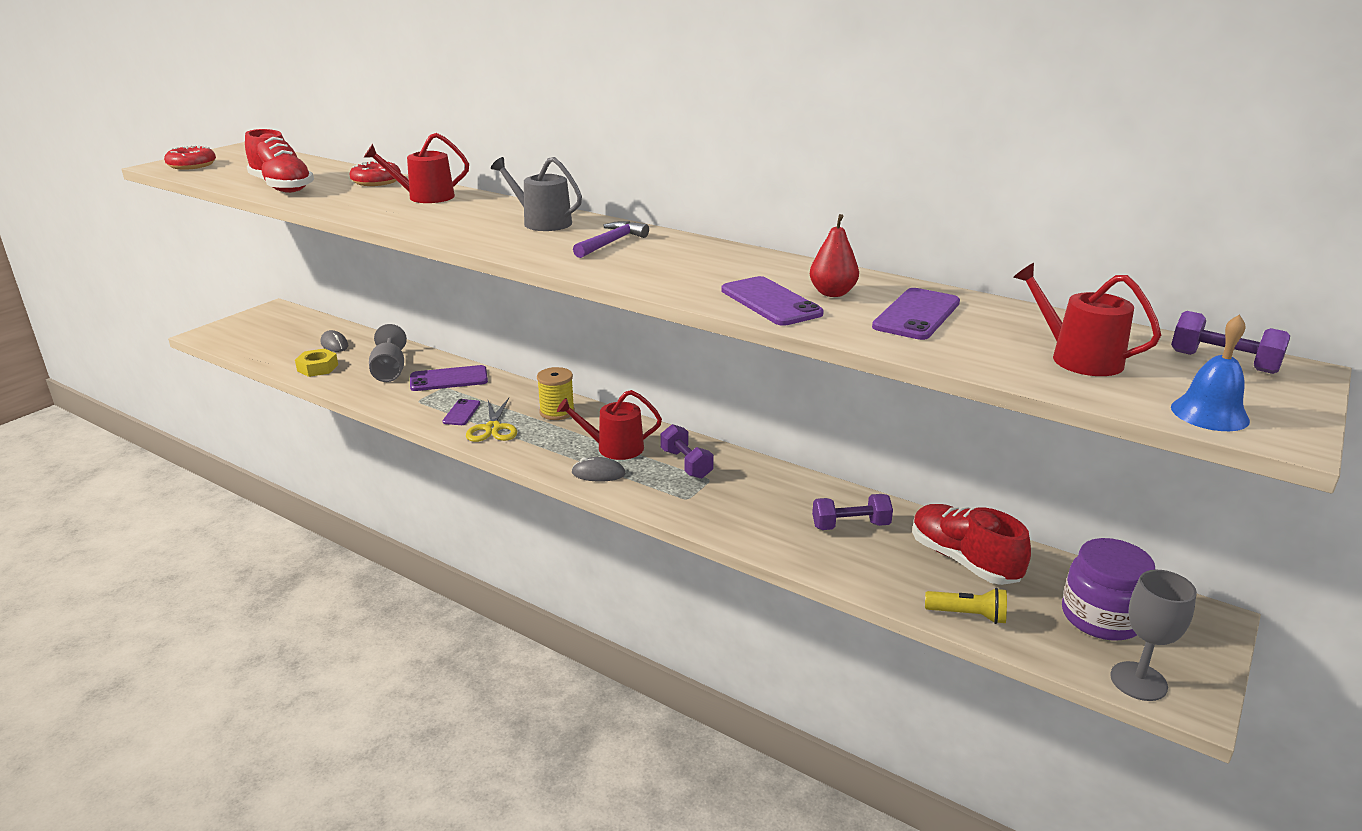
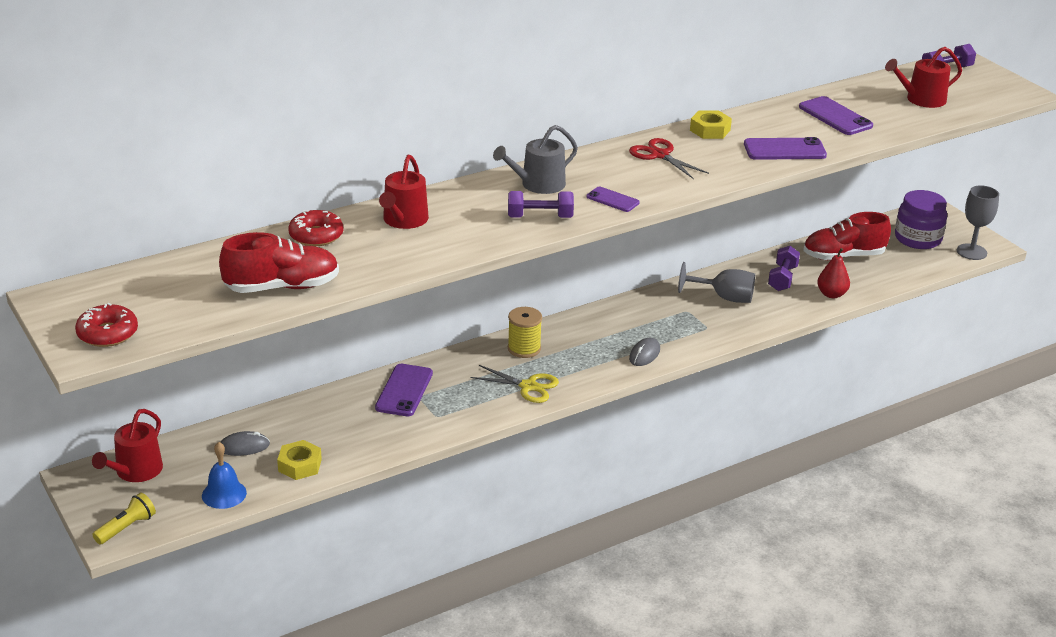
camera: 65 degrees left, 5 degrees up
grey goblet [369,324,407,382] -> grey goblet moved to [678,262,755,303]
purple phone [442,399,480,425] -> purple phone moved to [586,187,640,212]
red watering can [557,390,662,460] -> red watering can moved to [92,409,163,482]
purple hammer [573,221,649,258] -> none
purple dumbbell [660,424,714,479] -> purple dumbbell moved to [508,191,574,218]
red pear [810,214,859,297] -> red pear moved to [817,248,850,298]
yellow flashlight [925,588,1007,624] -> yellow flashlight moved to [92,493,156,544]
blue bell [1171,314,1250,431] -> blue bell moved to [202,442,247,509]
none -> red scissors [629,138,709,179]
none -> yellow nut [690,111,732,139]

